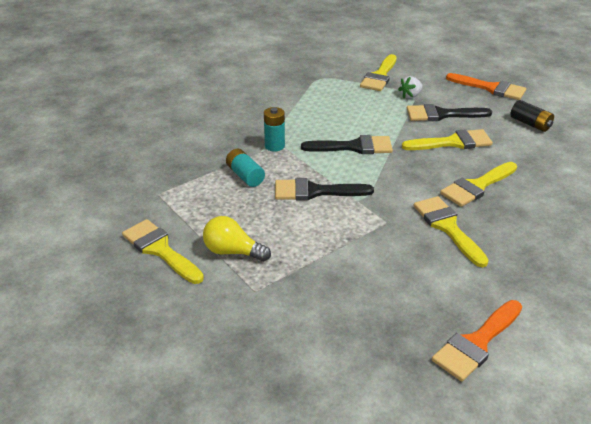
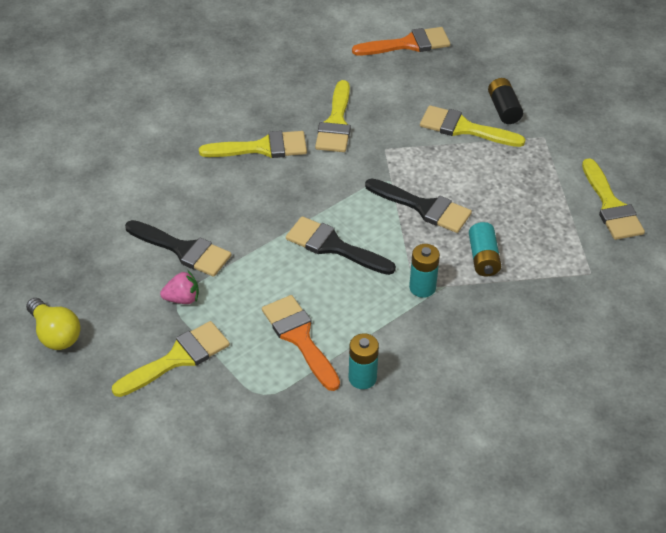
camera: 150 degrees left, 10 degrees up
yellow light bulb [203,216,271,262] -> yellow light bulb moved to [26,298,81,350]
white strawberry [398,76,423,99] -> pink strawberry [160,271,199,304]
yellow brush [402,129,493,150] -> yellow brush moved to [420,105,526,147]
orange brush [446,73,526,100] -> orange brush moved to [262,295,340,391]
black battery [510,100,554,132] -> black battery moved to [488,78,523,124]
none -> turquoise battery [349,333,379,389]

